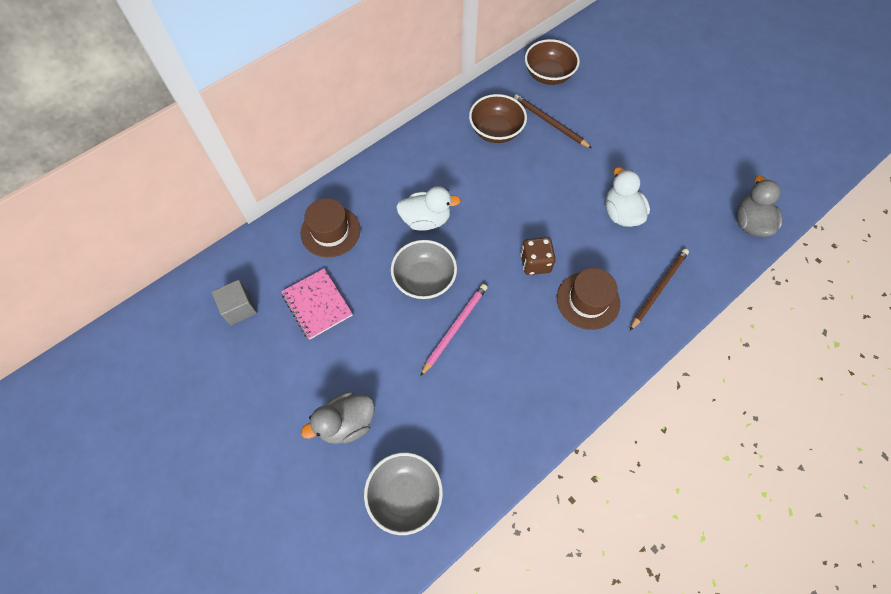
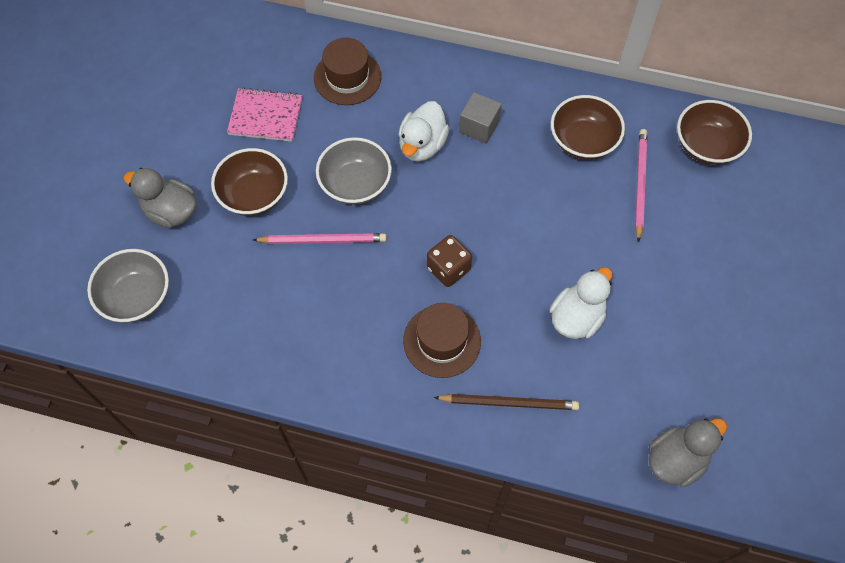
camera: 55 degrees right, 0 degrees up
grey cube [212,280,257,325] -> grey cube moved to [459,92,502,144]
pink notebook [281,269,353,340] -> pink notebook turned 75 degrees clockwise [227,88,302,142]
white duck [396,186,461,231] -> white duck turned 60 degrees clockwise [398,101,449,162]
brown pencil [514,94,592,148] -> pink pencil [635,129,647,242]
none -> brown bowl [211,148,288,216]

